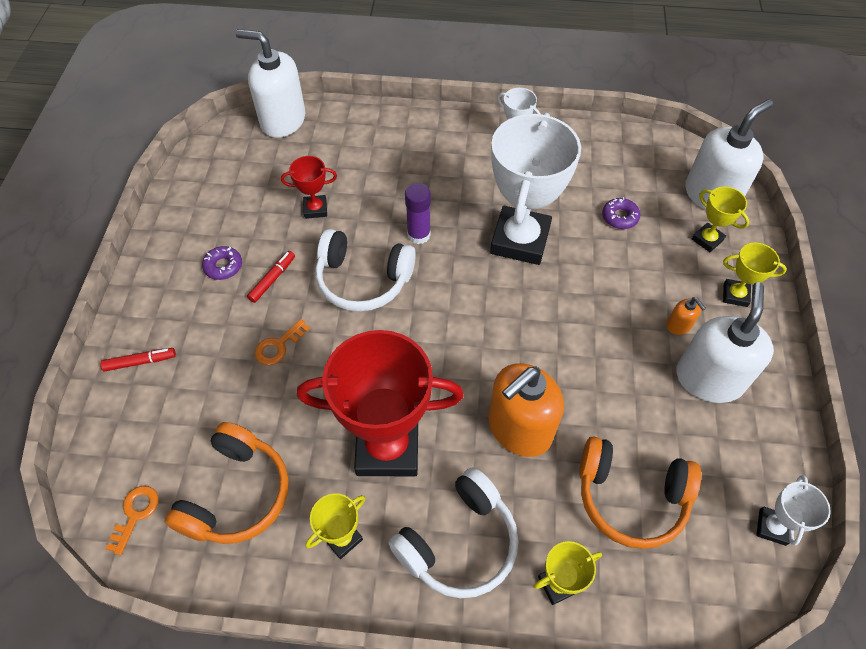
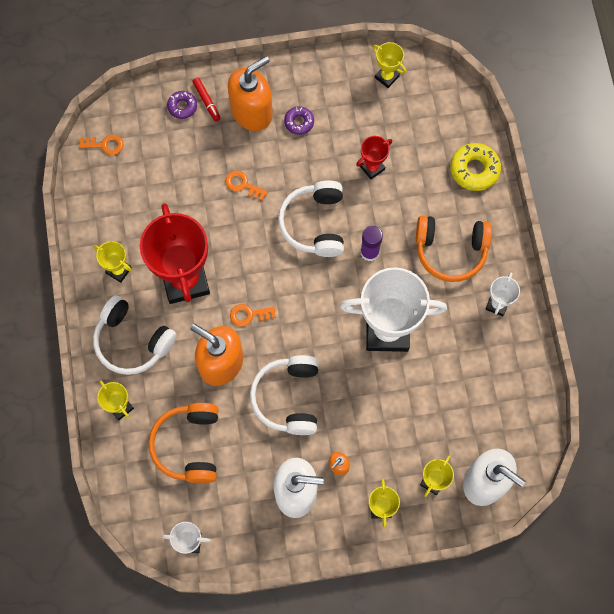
camera: 75 degrees right, 15 degrees up
orange headphones [165,422,289,544] -> orange headphones moved to [416,216,492,282]
white soap dispenser [235,29,305,138] -> none
red marker [247,251,295,303] -> none
red trophy [281,156,337,219] -> red trophy turned 75 degrees clockwise [356,136,392,179]
purple donut [602,197,640,229] -> purple donut moved to [167,91,197,119]
none -> orange soap dispenser [228,56,273,131]
none -> orange key [230,304,276,327]
none -> white headphones [250,355,319,435]
none -> yellow trophy [373,42,407,88]
none -> yellow donut [450,143,501,191]

